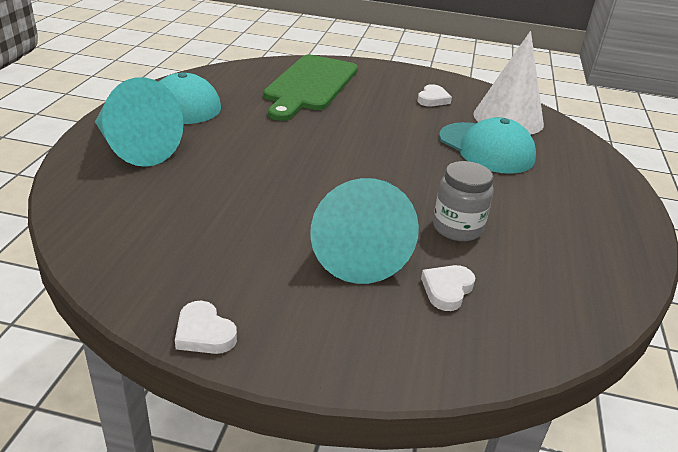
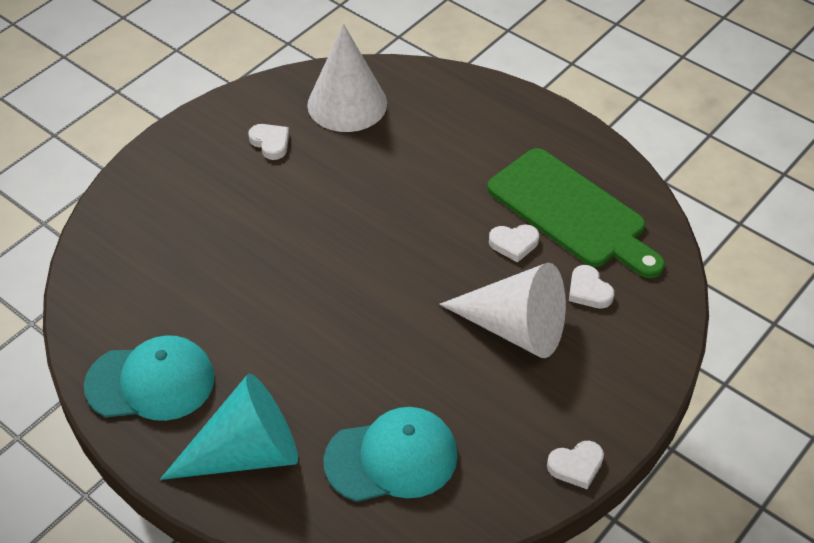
camera: 60 degrees left, 15 degrees up
green cutting board [263,55,358,121] -> green cutting board moved to [487,148,665,278]
turquoise cone [310,178,419,284] -> white cone [439,263,566,358]
grey jar [433,161,494,241] -> white heart [489,224,539,263]
turquoise cap [439,117,536,174] -> turquoise cap moved to [323,407,458,502]

